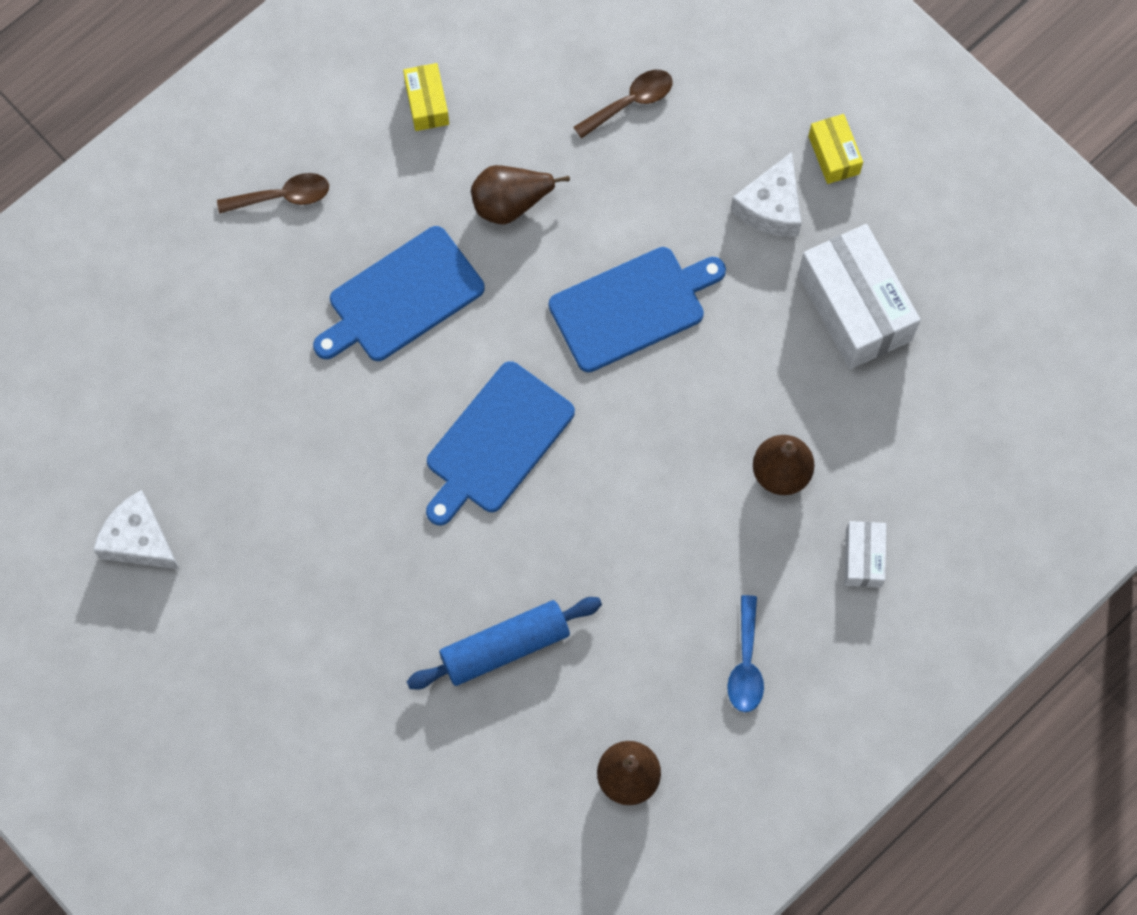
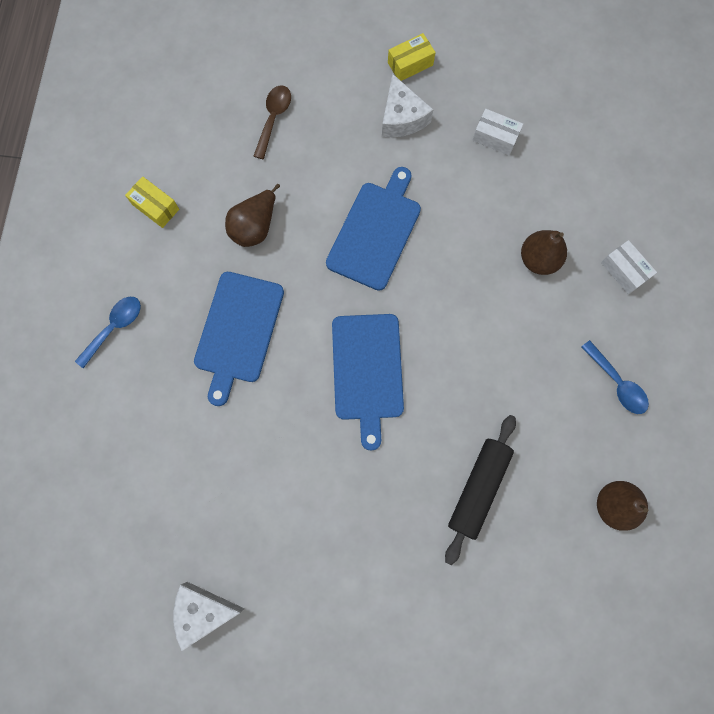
camera: 40 degrees left, 5 degrees up
brown spoon [217,173,329,214] -> blue spoon [75,297,141,368]
blue rolling pin [406,597,602,689] -> black rolling pin [445,415,516,565]
white box [798,224,921,369] -> white box [472,109,523,156], size x0.50
yellow box [808,114,863,184] -> yellow box turned 60 degrees counterclockwise [388,33,436,81]

